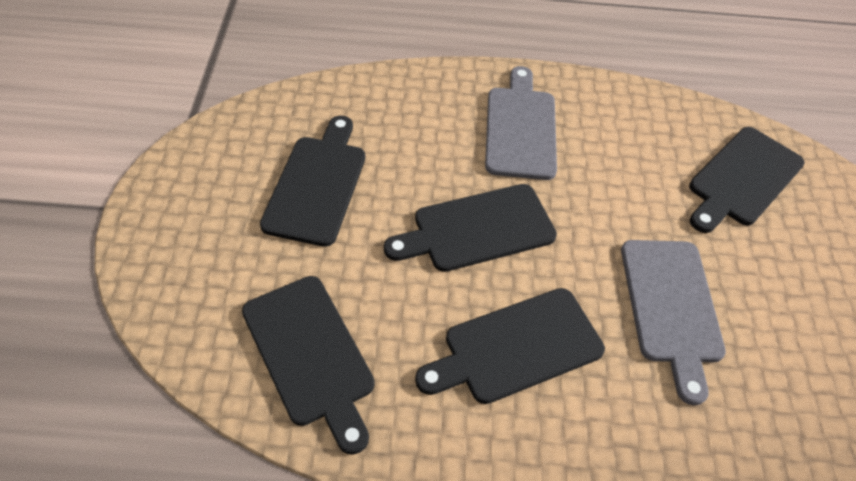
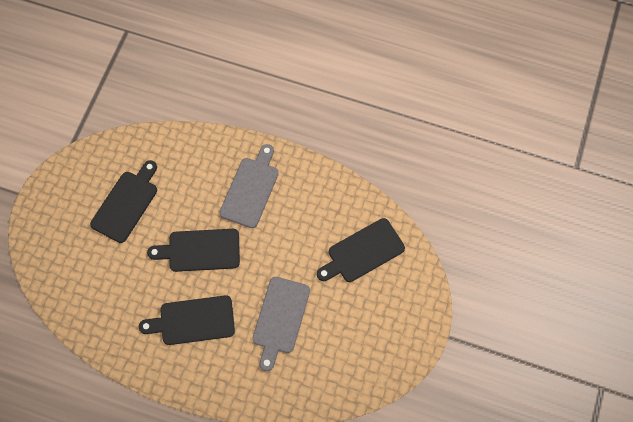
camera: 20 degrees right, 15 degrees up
black cutting board [242,276,375,455] -> none

